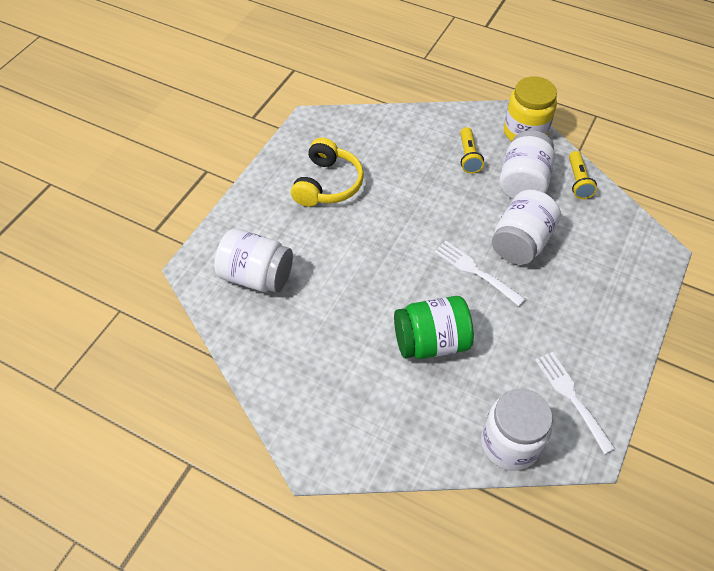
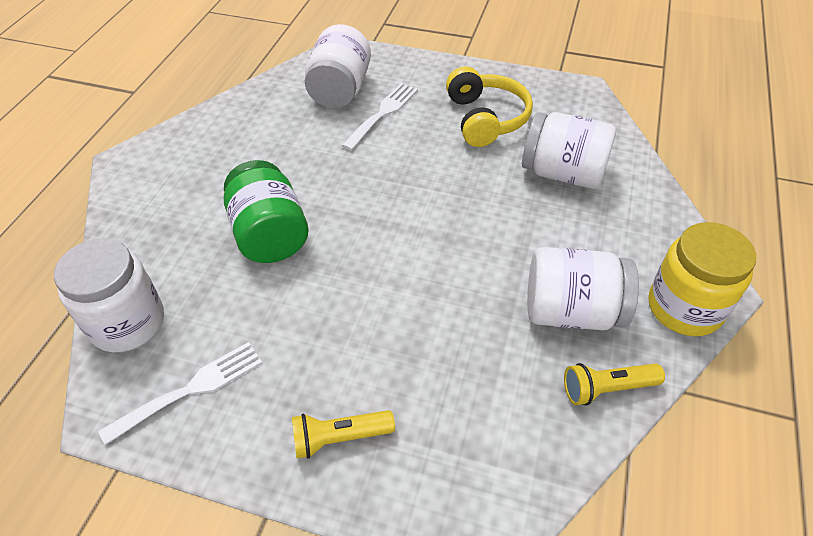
camera: 80 degrees right, 5 degrees down
yellow headphones [291,138,364,207] -> yellow headphones turned 105 degrees counterclockwise [446,67,533,147]
white fork [434,241,526,306] -> white fork moved to [341,83,418,151]
yellow flashlight [460,127,484,174] -> yellow flashlight moved to [292,410,395,459]
white jar [492,189,561,265] -> white jar moved to [522,112,616,189]

